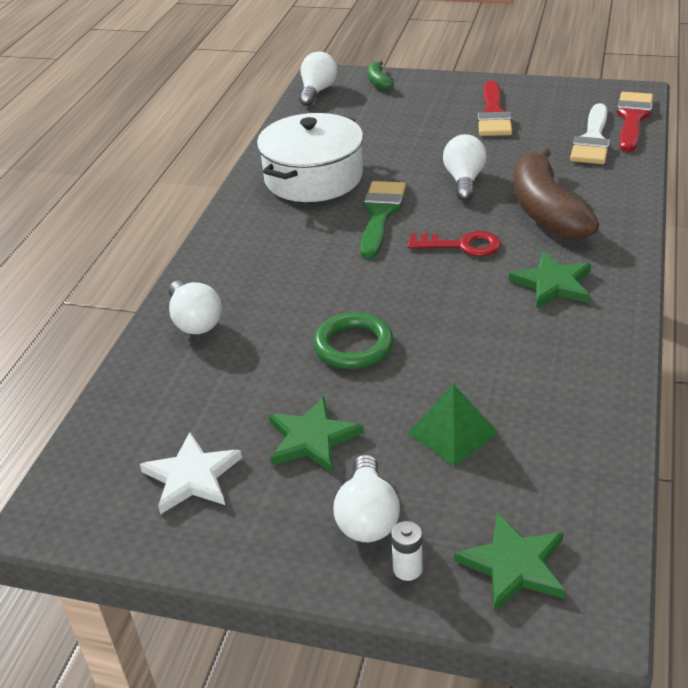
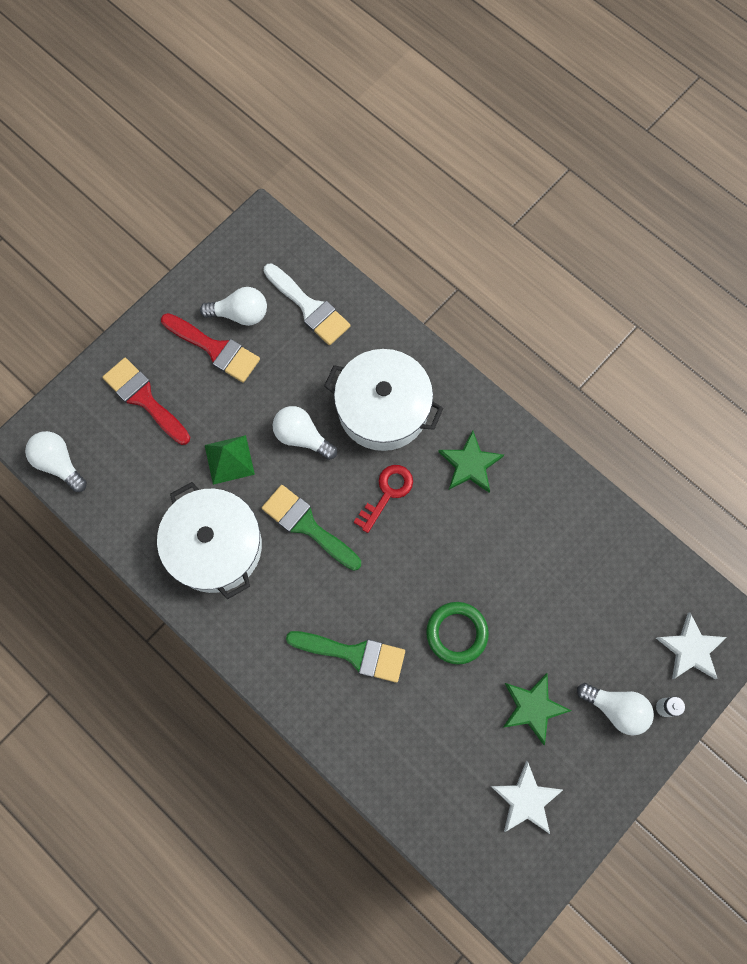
camera: 65 degrees left, 35 degrees up
white light bulb [169,280,222,334] -> white light bulb moved to [200,287,267,326]
green banana [367,61,393,90] -> none
green pyramid [407,384,499,467] -> green pyramid moved to [205,435,255,485]
green star [454,512,566,612] -> white star [656,612,727,679]
brown banana [514,147,599,240] -> white pot [324,349,443,451]
red brush [617,92,653,152] -> red brush moved to [102,358,190,445]
none -> green brush [286,631,405,683]

